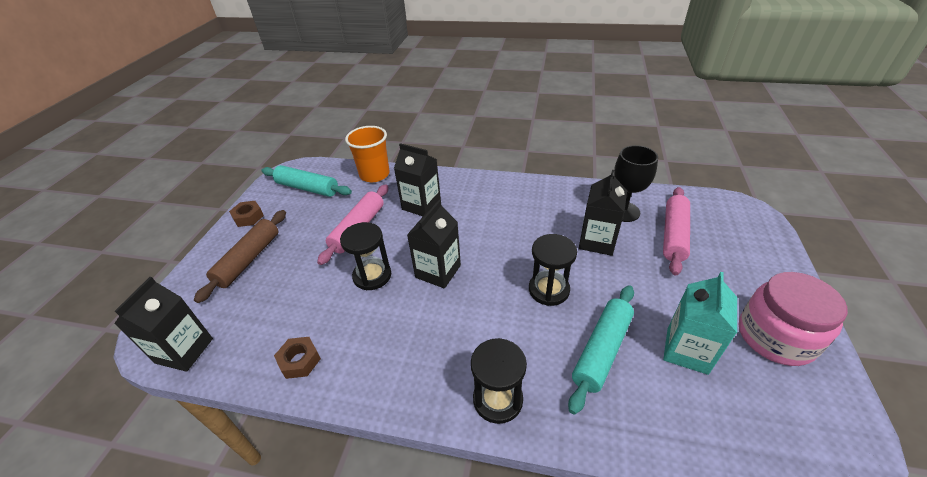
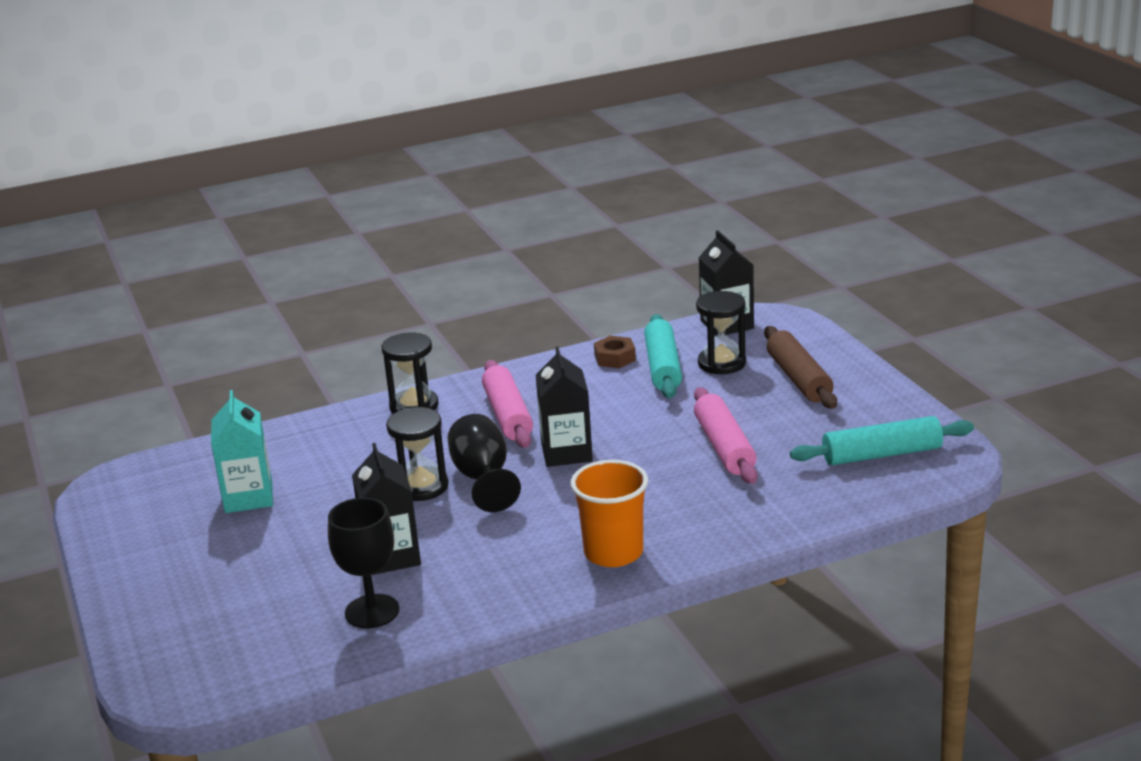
camera: 145 degrees right, 15 degrees down
brown nut [229,201,264,227] -> none
black hourglass [340,222,391,290] -> black hourglass moved to [696,291,746,374]
orange cup [345,126,390,182] -> orange cup moved to [571,460,648,567]
black carton [394,143,441,216] -> none
turquoise rolling pin [568,285,634,415] -> turquoise rolling pin moved to [644,314,682,398]
pink rolling pin [663,187,690,275] -> pink rolling pin moved to [482,360,533,448]
pink jar [739,272,848,366] -> none
none -> black goblet [448,414,521,512]

